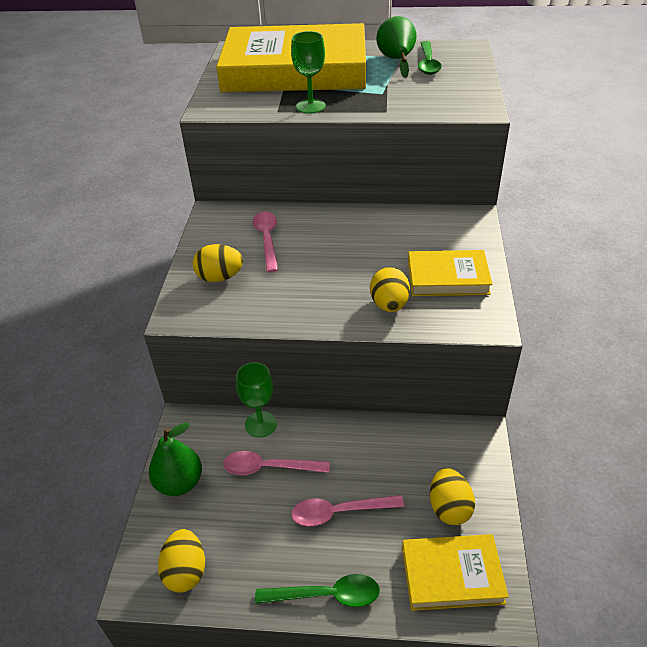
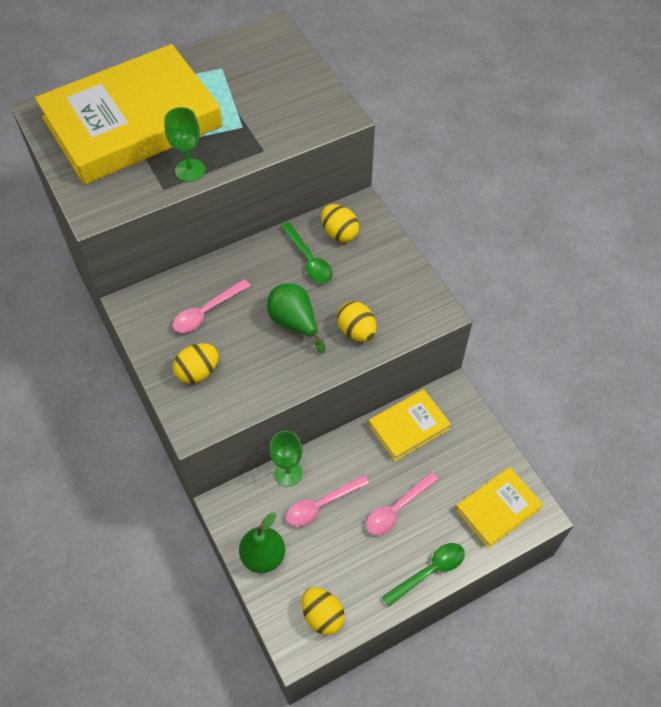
camera: 35 degrees left, 15 degrees up
pink spoon [252,212,278,273] -> pink spoon turned 90 degrees counterclockwise [173,279,251,333]
green pear [376,16,417,78] -> green pear moved to [267,283,326,354]
yellow book [408,250,493,296] -> yellow book moved to [369,389,451,461]
green spoon [418,41,442,75] -> green spoon moved to [280,222,333,283]
yellow egg [430,468,475,525] -> yellow egg moved to [321,204,359,242]

